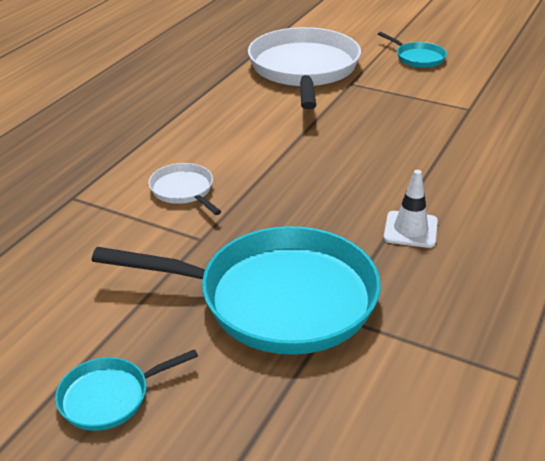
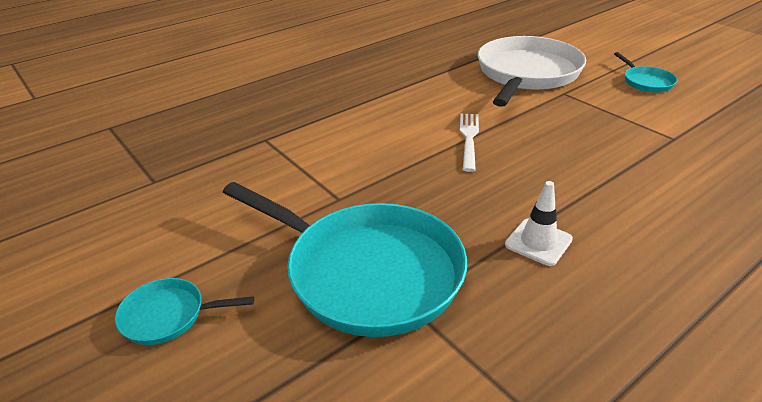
camera: 25 degrees right, 0 degrees up
white pan [148,163,221,215] -> none
none -> white fork [460,114,479,172]

